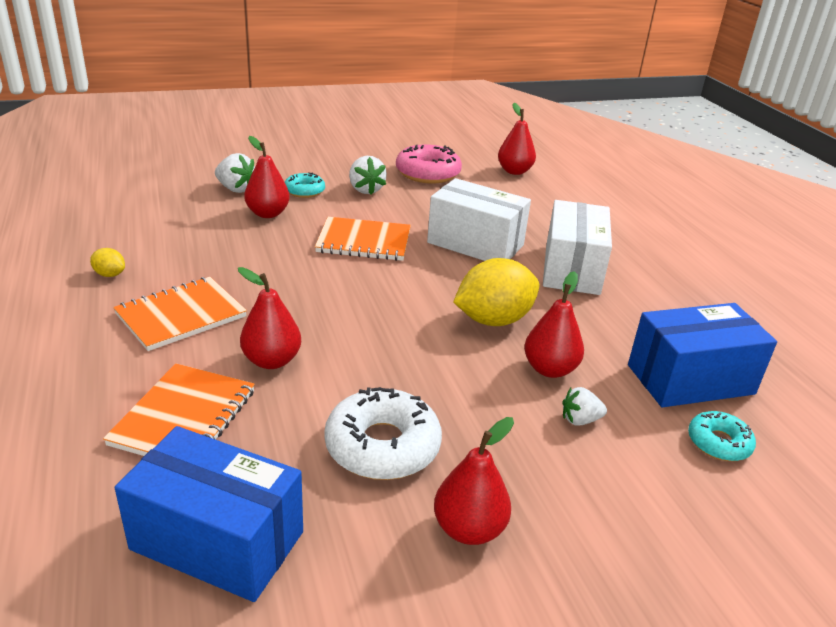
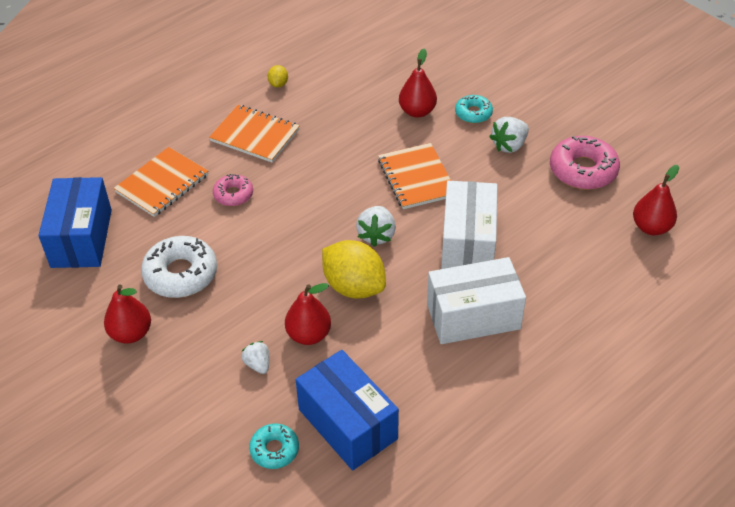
camera: 70 degrees right, 15 degrees up
orange notebook [103,363,255,456] -> orange notebook turned 45 degrees counterclockwise [114,147,208,217]
white strawberry [215,153,255,193] -> white strawberry moved to [356,206,396,247]
red pear [238,267,301,369] -> pink donut [213,174,253,206]

